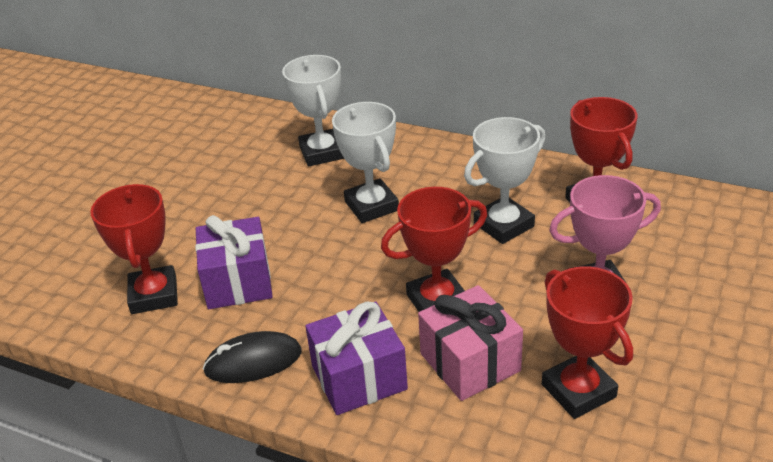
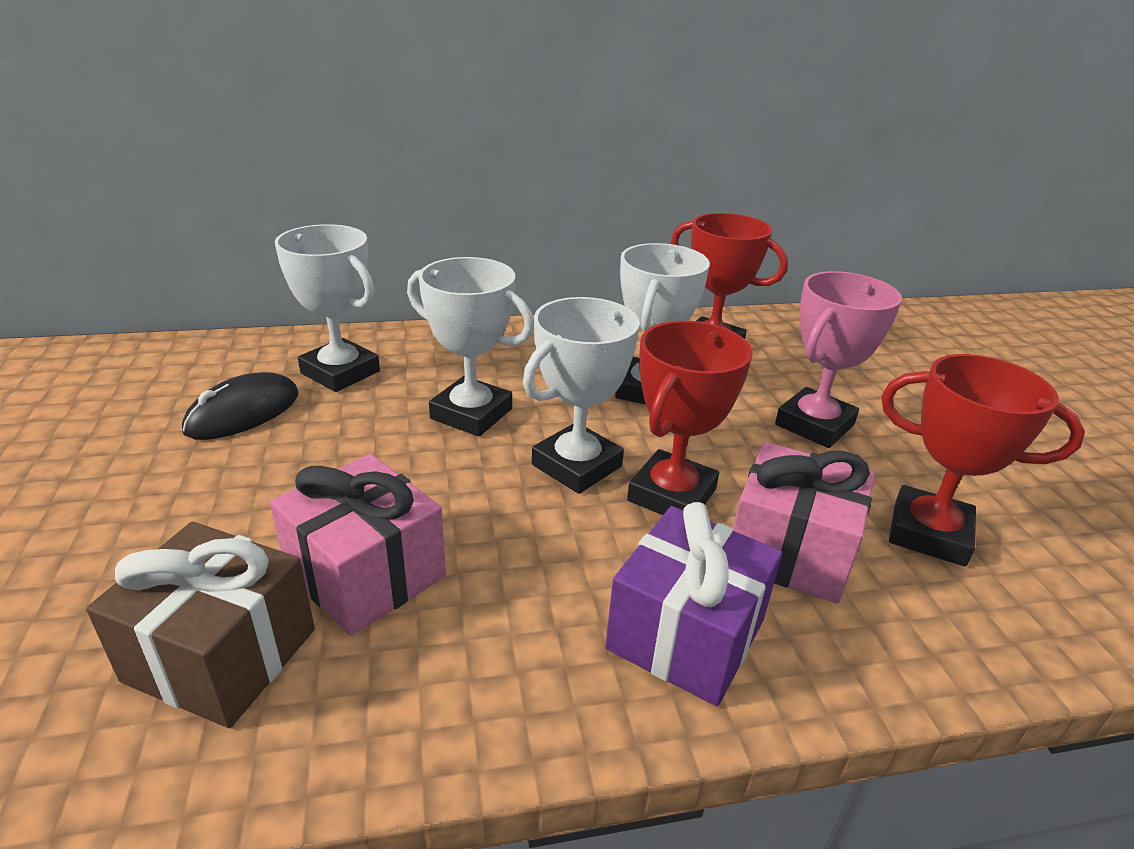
camera: 40 degrees left, 5 degrees down
red trophy [90,184,178,314] -> brown gift [86,522,315,728]
purple gift [195,215,273,309] -> pink gift [270,454,446,636]
black mouse [203,331,302,383] -> black mouse moved to [182,372,299,440]
none -> white trophy [523,297,640,494]

